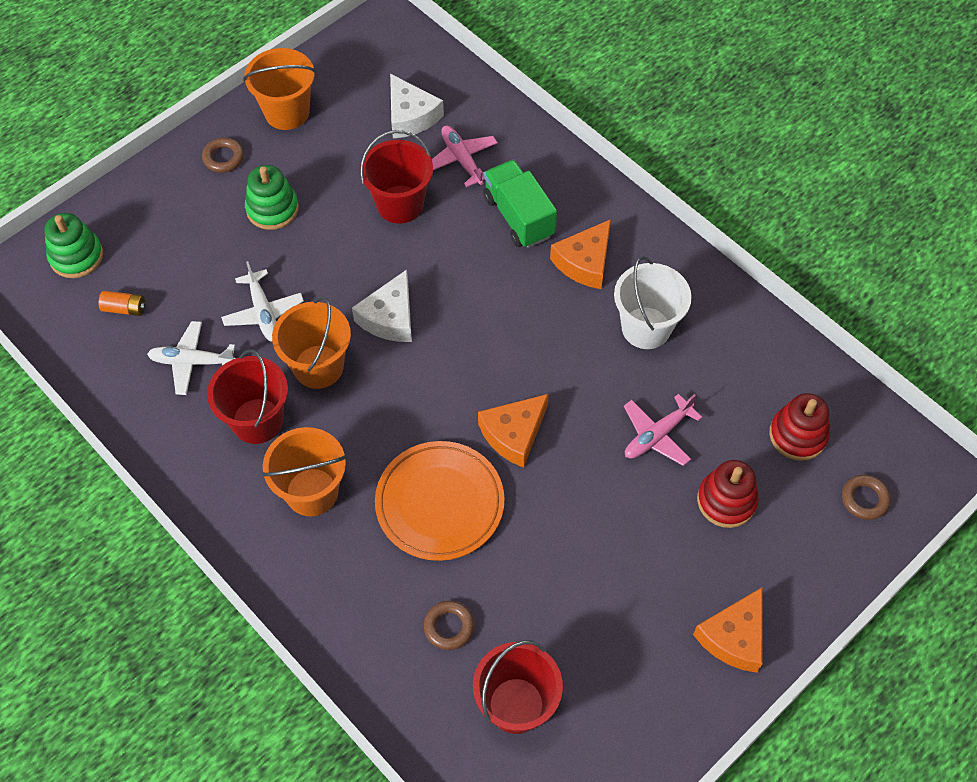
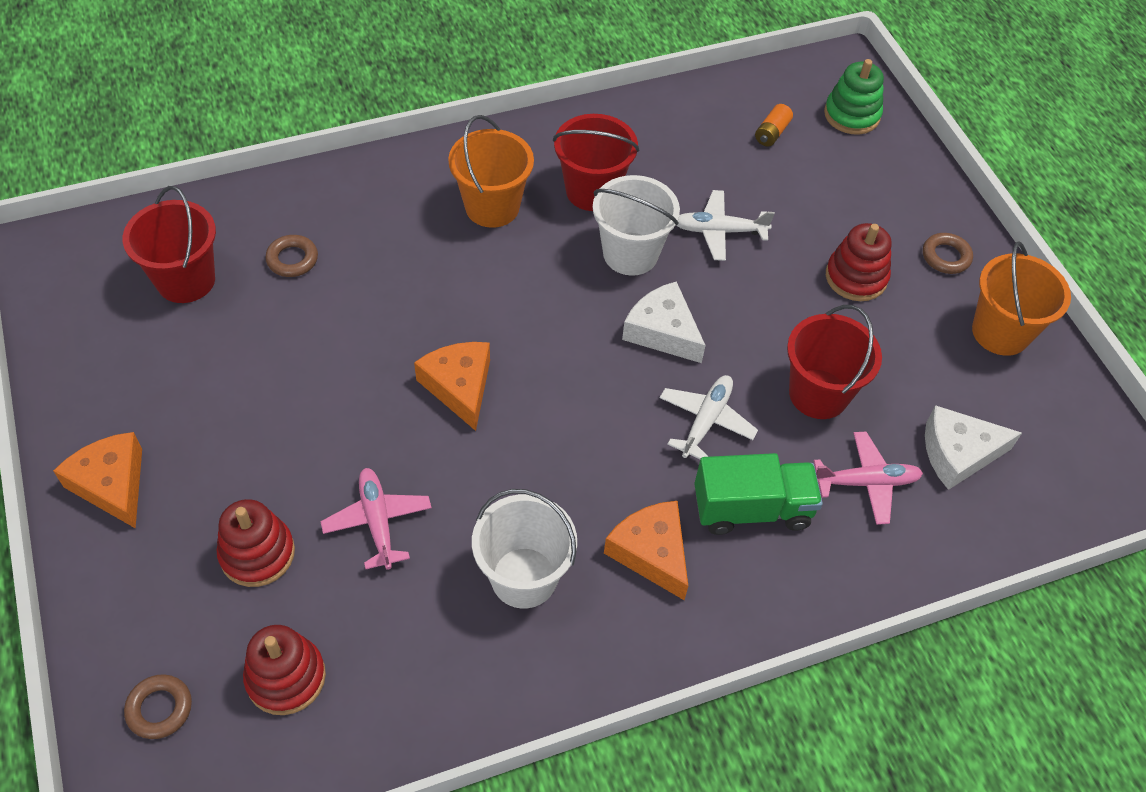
camera: 110 degrees right, 5 degrees down
white plane [147,321,236,395] -> white plane moved to [660,375,758,459]
green stacking toy [245,165,299,230] -> red stacking toy [826,223,892,301]
orange bucket [272,296,351,389] -> white bucket [593,175,680,276]
orange plate [375,441,505,561] -> none

